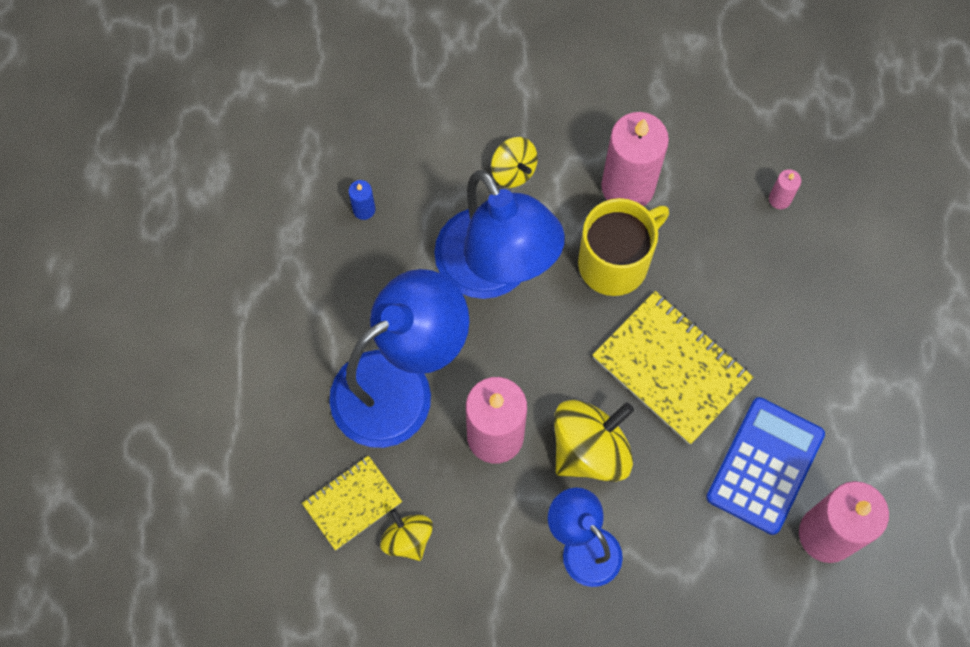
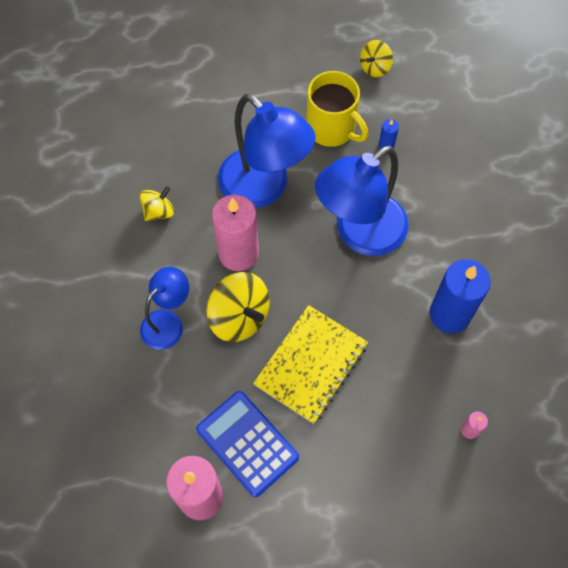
camera: 80 degrees right, 5 degrees down
yellow notebook [302,456,402,550] -> none
yellow spinning top [491,137,538,188] -> yellow spinning top moved to [360,40,393,77]
yellow mug [578,198,669,296] -> yellow mug moved to [306,71,368,147]
pink candle [601,112,669,206] -> blue candle [430,259,491,333]
blue calculator [706,397,825,535] -> blue calculator turned 150 degrees counterclockwise [196,391,299,497]

